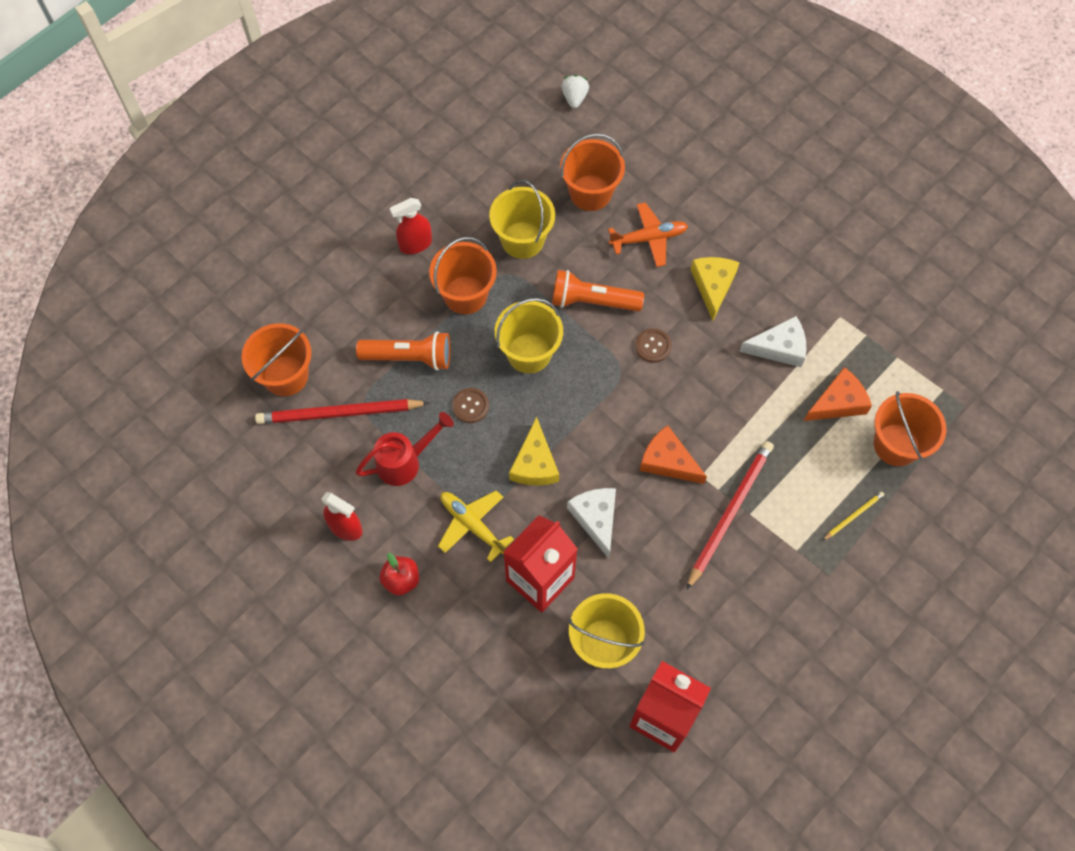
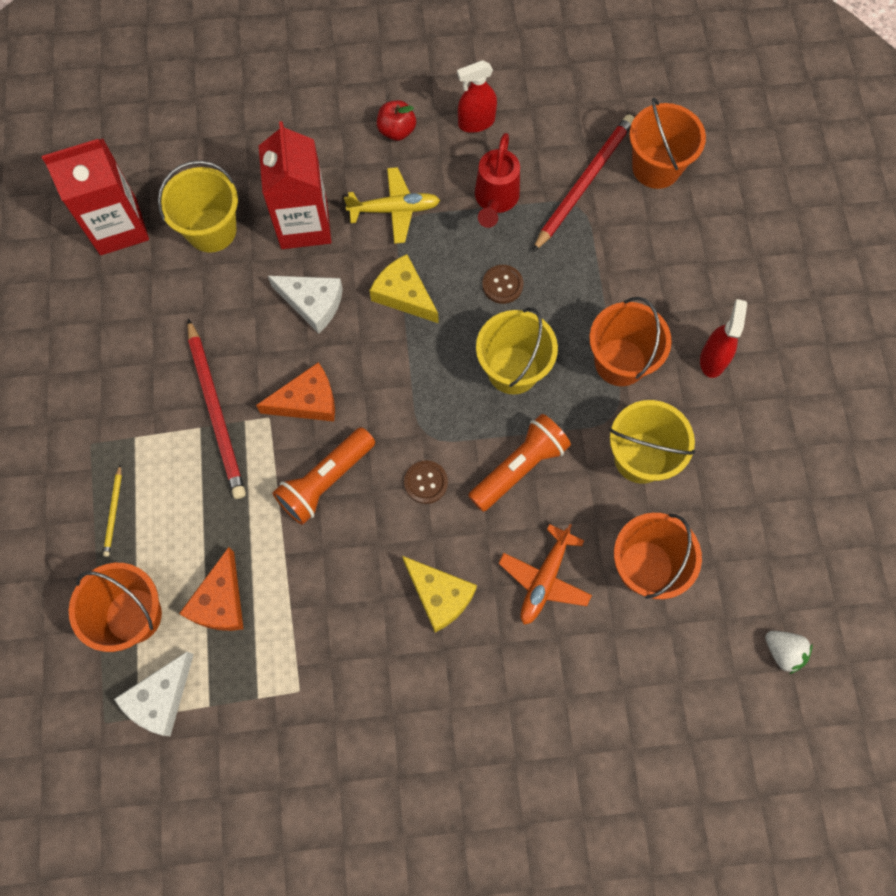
camera: 130 degrees right, 5 degrees up
orange flashlight [356,331,451,371] -> orange flashlight moved to [272,427,375,525]
white cheese [739,316,806,367] -> white cheese moved to [114,652,194,736]

